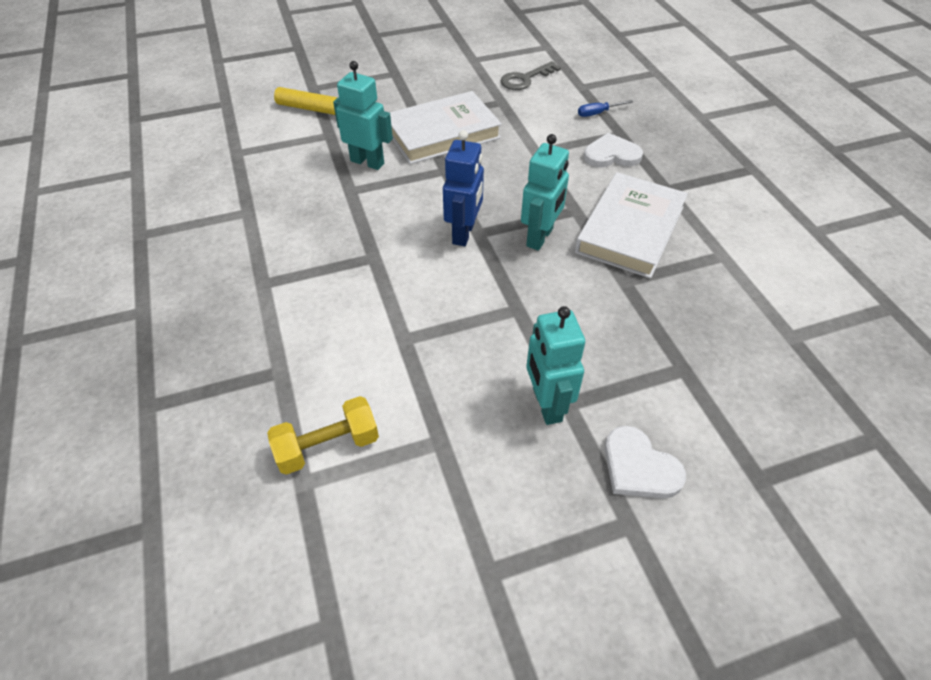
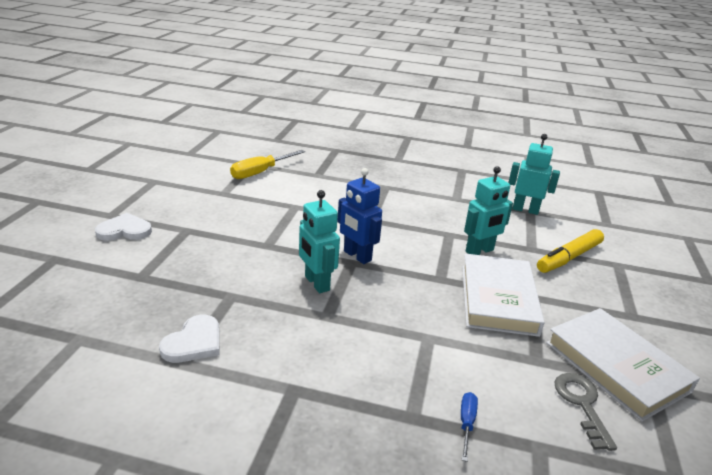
camera: 120 degrees right, 20 degrees down
yellow dumbbell [267,396,379,475] -> yellow screwdriver [230,150,305,179]
turquoise robot [526,306,585,425] -> turquoise robot moved to [508,134,560,215]
white book [575,172,688,278] -> white book moved to [546,308,700,422]
white heart [584,133,643,167] -> white heart moved to [159,315,219,363]

